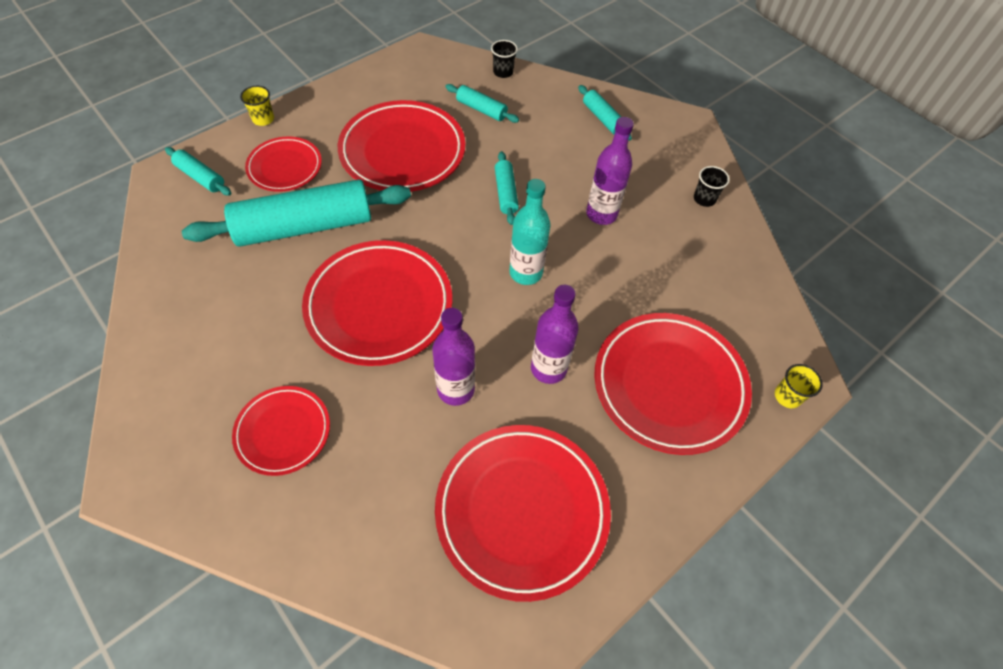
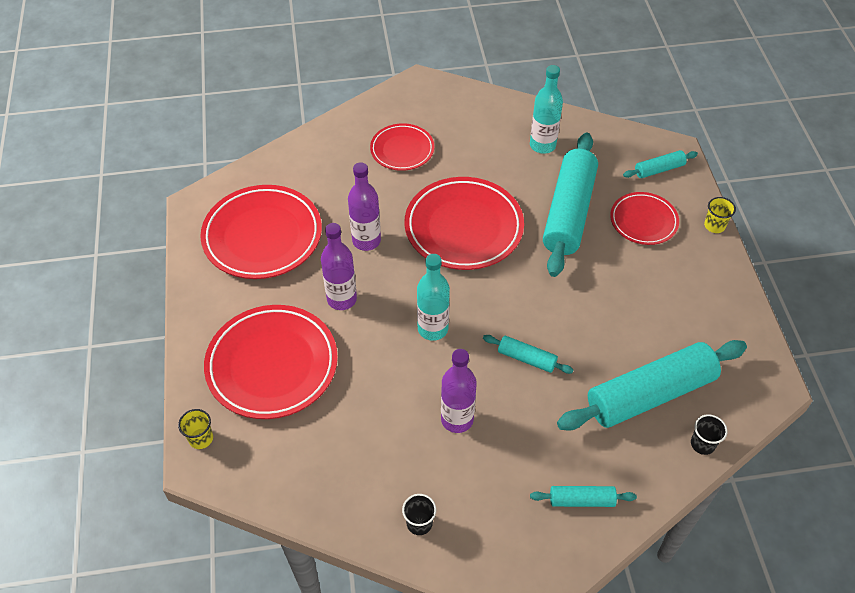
camera: 125 degrees right, 5 degrees down
red plate [338,100,465,192] -> none
turquoise rolling pin [445,84,519,123] -> turquoise rolling pin [557,340,747,431], size x2.20
none -> turquoise bottle [530,65,563,154]

